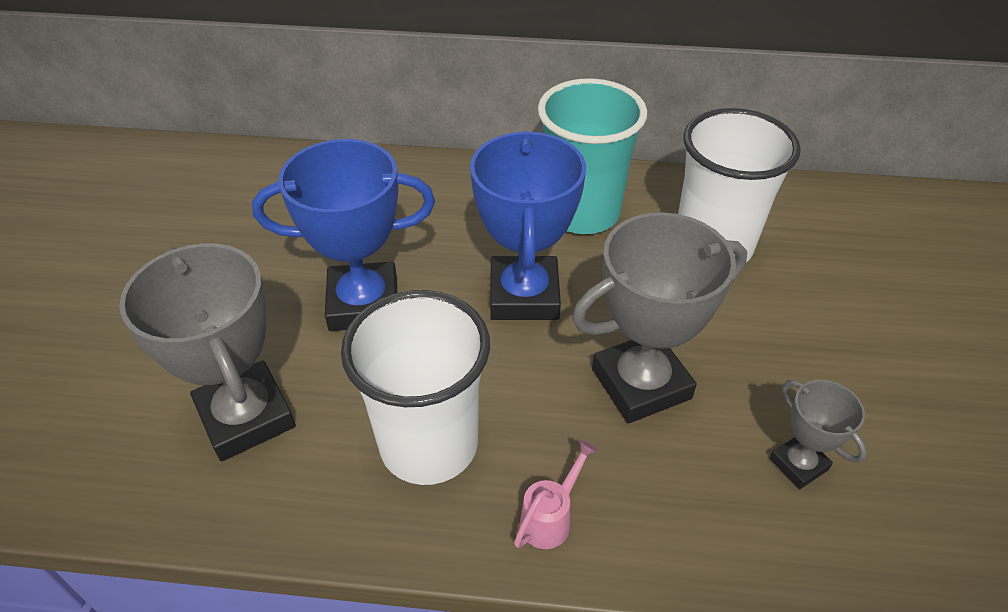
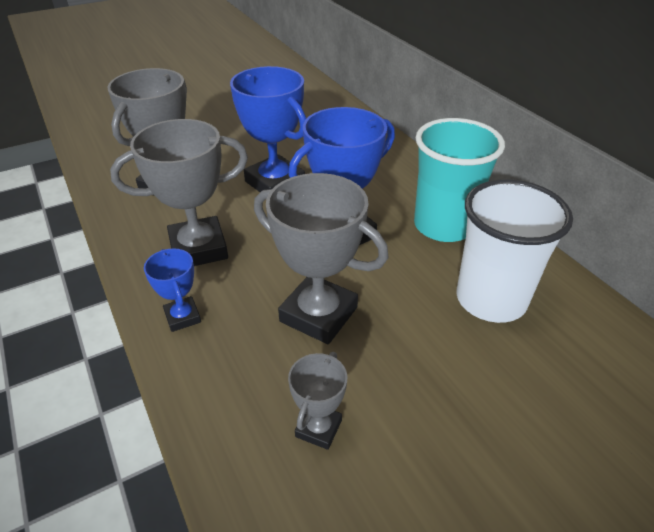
camera: 55 degrees right, 5 degrees down
white cup [341,290,490,485] -> grey trophy [110,119,248,266]
pink watering can [514,440,598,549] -> blue trophy [144,248,201,332]

